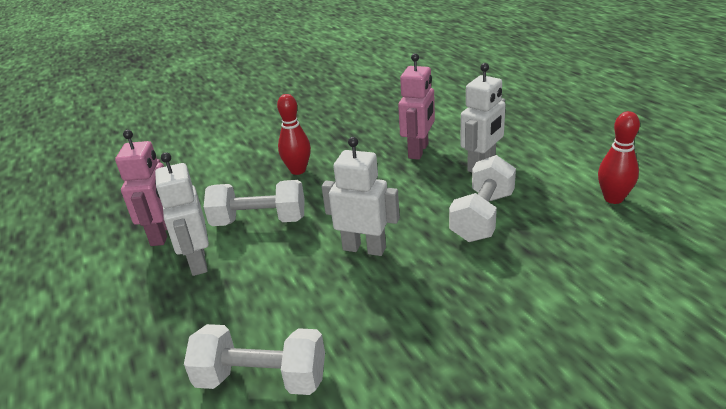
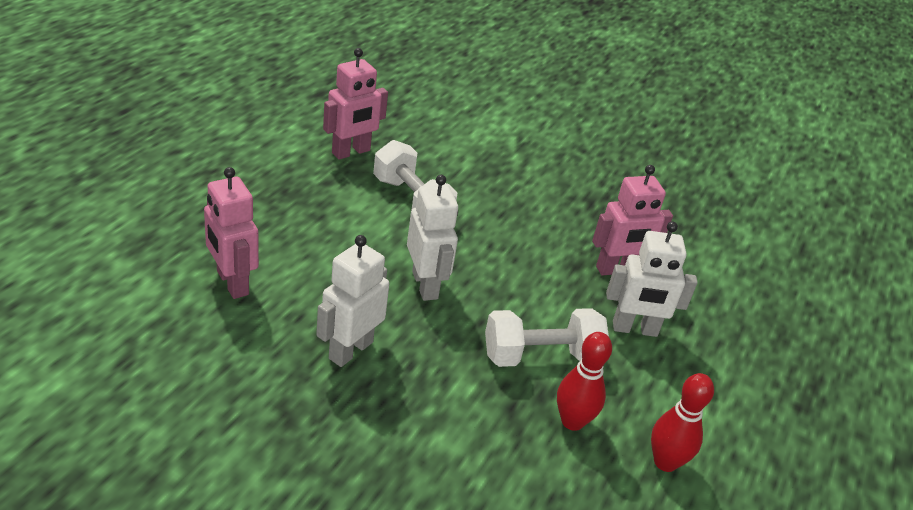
camera: 45 degrees right, 5 degrees up
white robot [155,152,209,276] -> white robot moved to [316,235,389,367]
white dumbbell [184,324,325,395] -> pink robot [204,167,259,299]
red bowling pin [277,94,311,175] -> red bowling pin moved to [557,332,612,431]

